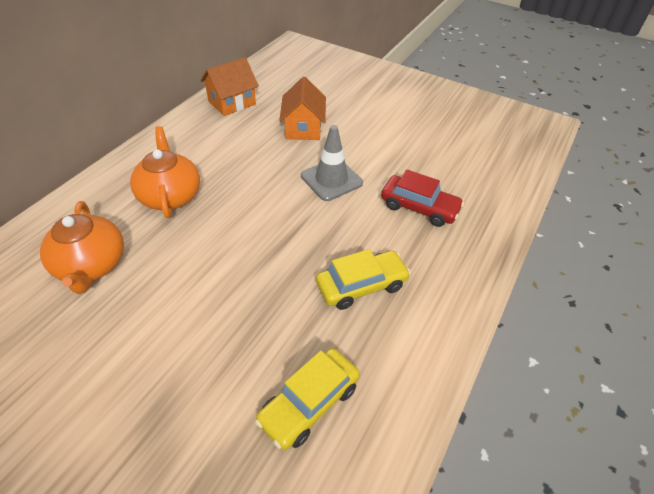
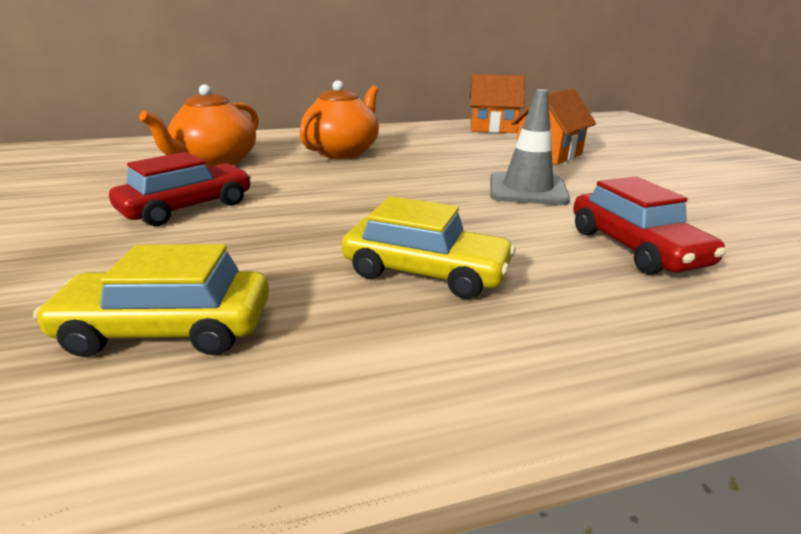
camera: 45 degrees right, 20 degrees down
none -> red car [109,152,251,226]

